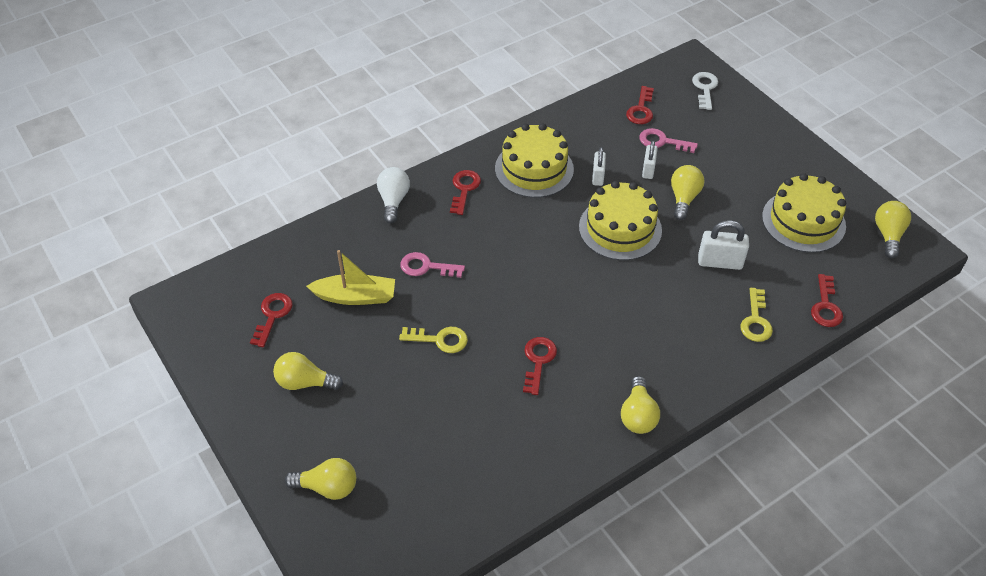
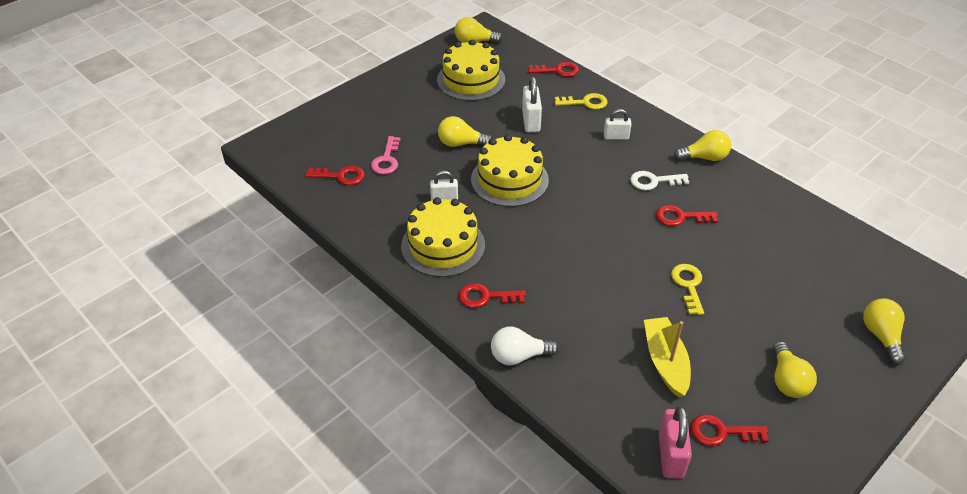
camera: 100 degrees left, 5 degrees down
pink key [401,252,465,278] -> none
white padlock [642,140,658,179] -> white padlock moved to [604,109,631,140]
white key [692,72,718,110] -> white key moved to [630,171,689,190]
none -> pink padlock [659,406,692,479]

